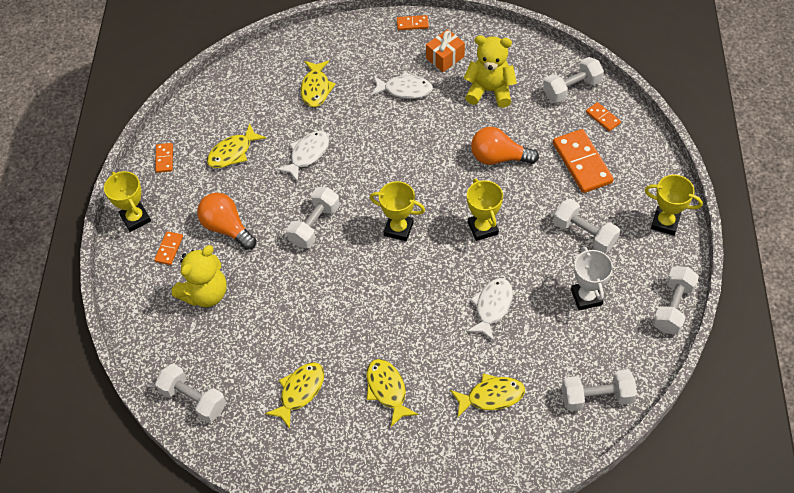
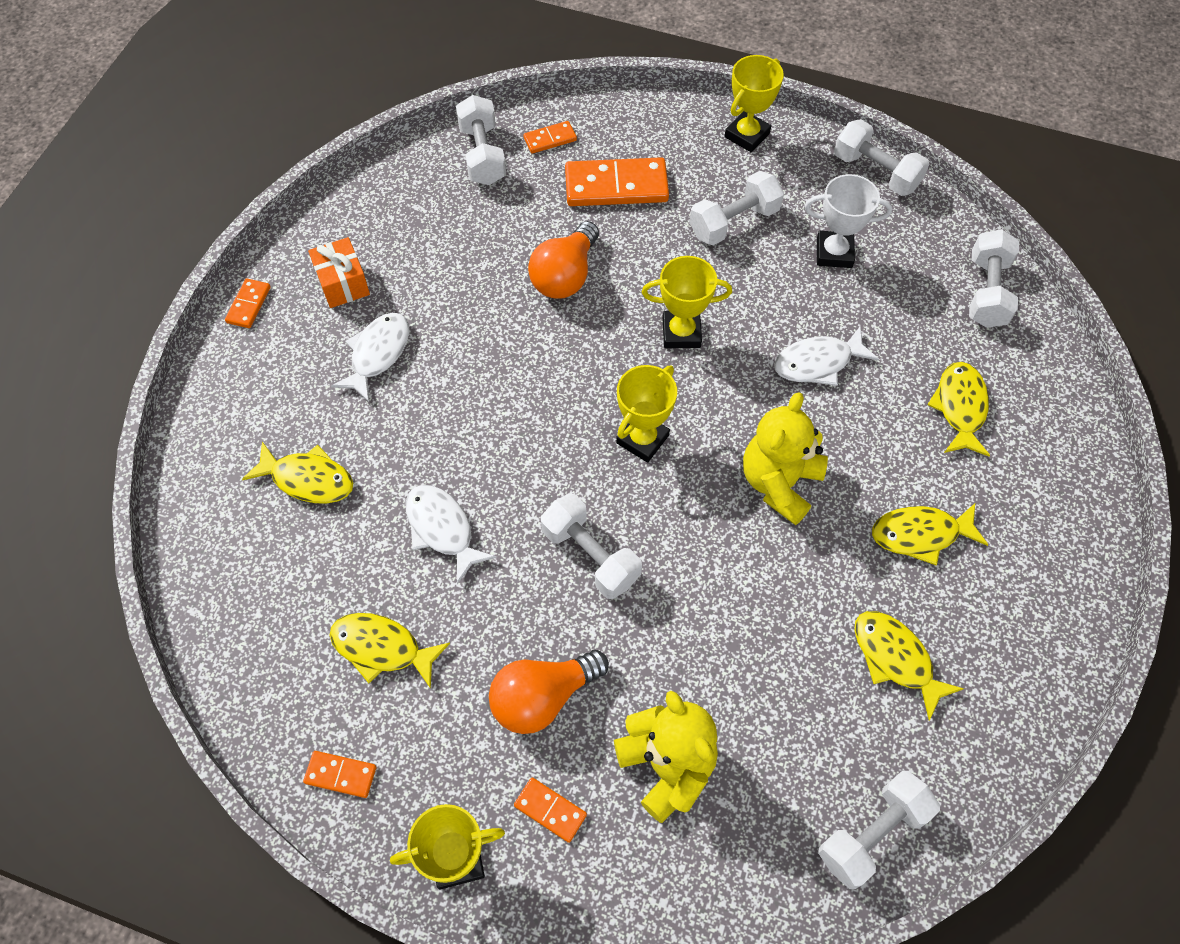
camera: 75 degrees left, 5 degrees up
yellow fish [207,123,266,168] -> yellow fish turned 135 degrees clockwise [330,613,450,689]
yellow teddy bear [464,35,517,108] -> yellow teddy bear moved to [743,392,828,525]
white fish [466,278,513,341] -> white fish turned 60 degrees counterclockwise [774,326,879,386]

